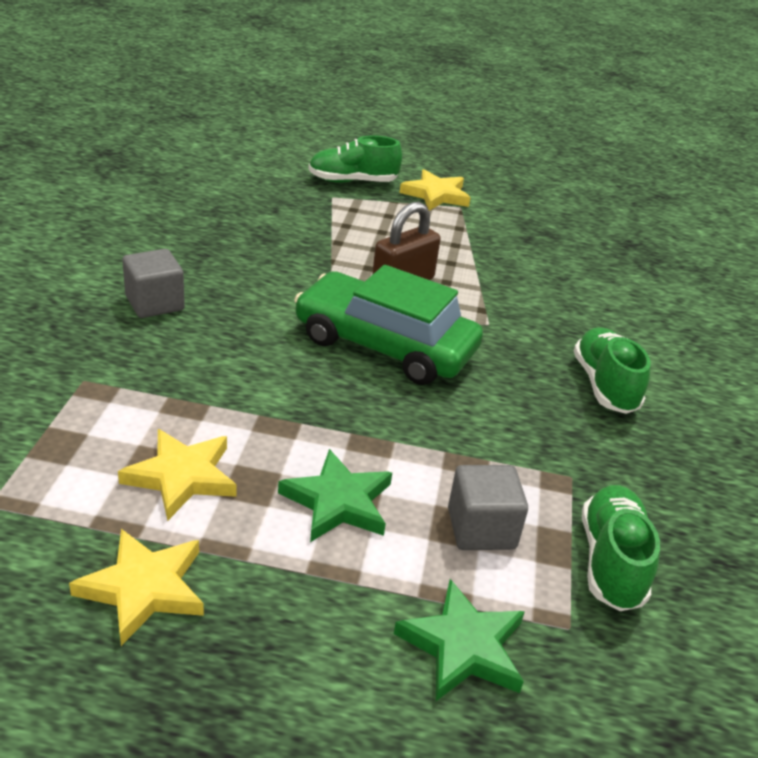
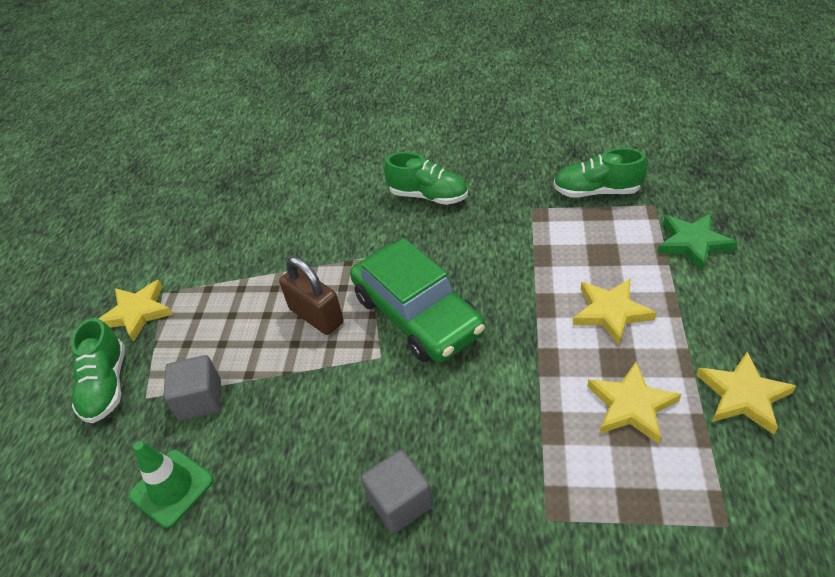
camera: 85 degrees left, 10 degrees up
green star [278,449,392,542] -> yellow star [573,279,657,345]
green car [294,265,483,385] -> green car turned 60 degrees counterclockwise [350,238,485,363]
grey cube [448,465,528,550] -> grey cube moved to [164,355,221,421]
green shoe [574,327,650,414] -> green shoe turned 150 degrees counterclockwise [384,152,468,205]
none -> green traffic cone [129,441,214,528]

